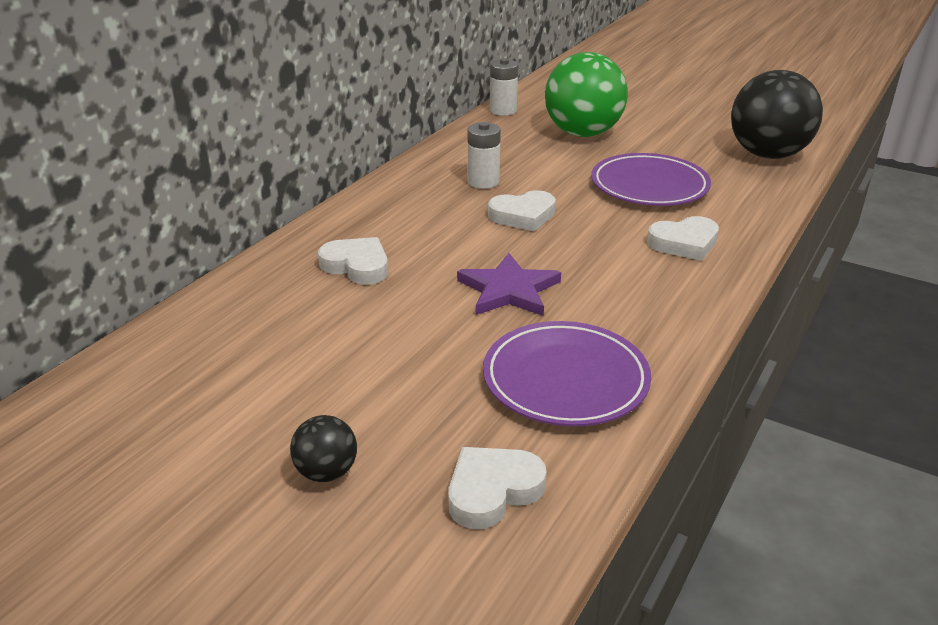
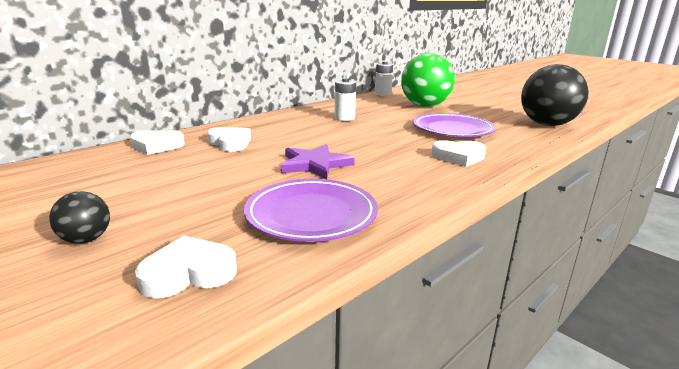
camera: 15 degrees right, 10 degrees down
white heart [488,190,556,232] -> white heart moved to [130,130,185,155]

